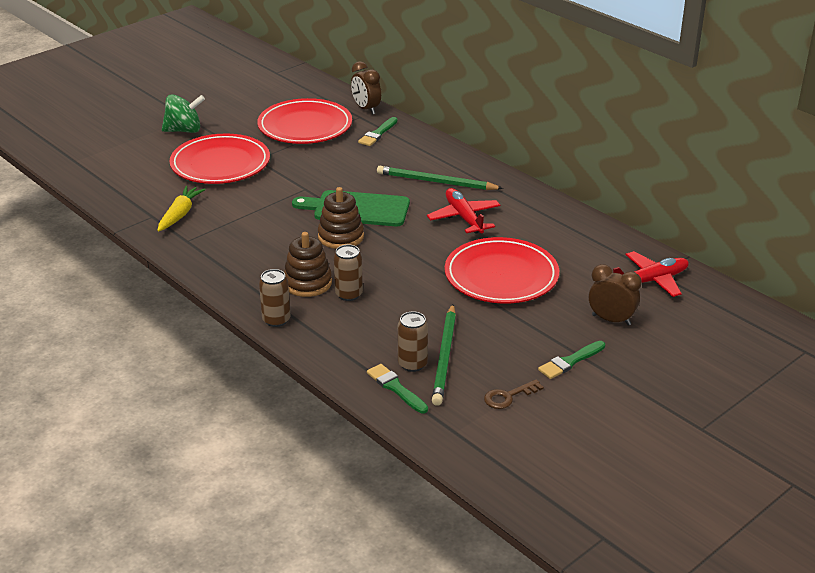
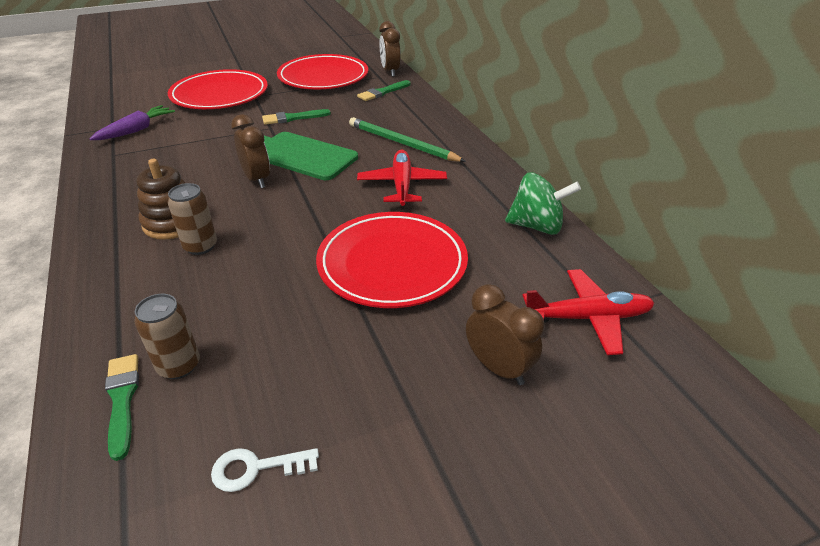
camera: 20 degrees right, 5 degrees up
yellow carrot [157,186,206,232] -> purple carrot [90,105,175,140]
green spinning top [162,94,205,133] -> green spinning top moved to [505,172,581,235]
brown can [259,269,291,327] -> none
brown stacking toy [318,187,364,249] -> brown clock [231,114,270,188]
green pencil [432,304,456,406] -> none
brown key [484,379,544,409] -> white key [211,448,319,492]
green brush [538,341,605,379] -> green brush moved to [262,109,331,125]

